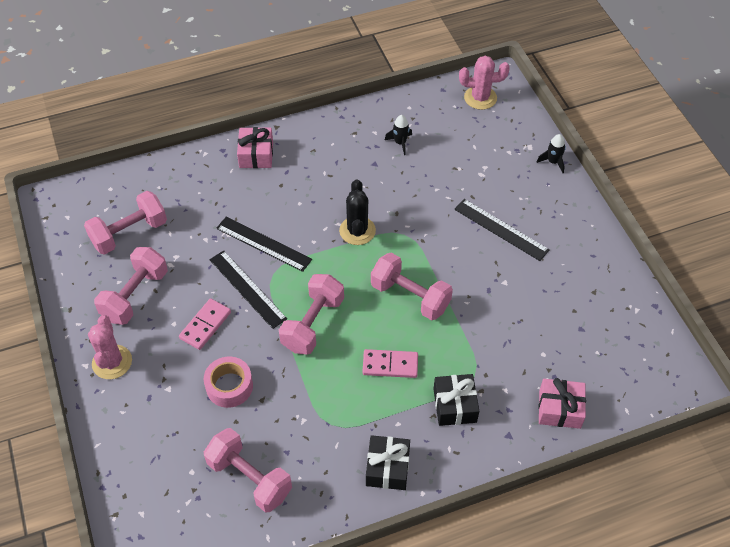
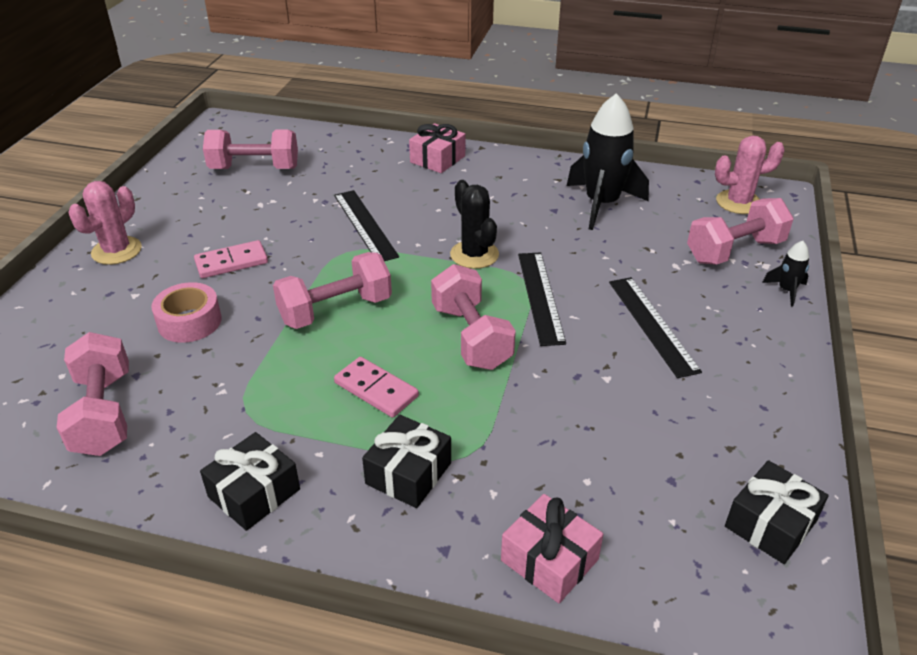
camera: 35 degrees right, 15 degrees down
pink dumbbell [94,247,168,325] -> pink dumbbell moved to [687,198,794,265]
black ruler [209,250,287,329] -> black ruler moved to [518,252,566,346]
black cactus [339,179,376,245] -> black cactus turned 60 degrees counterclockwise [450,180,499,269]
black rocket [385,115,412,155] -> black rocket [567,93,649,230], size x2.22
pink cactus [459,56,510,110] -> pink cactus turned 45 degrees counterclockwise [715,136,785,214]
none -> black gift [725,460,828,564]

